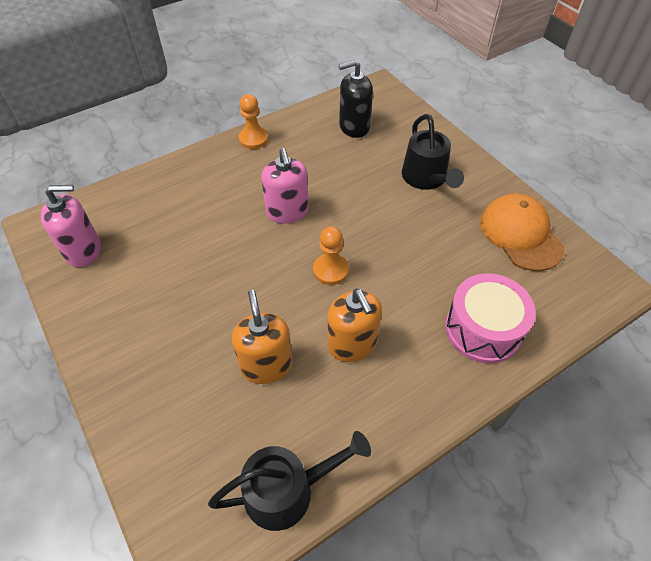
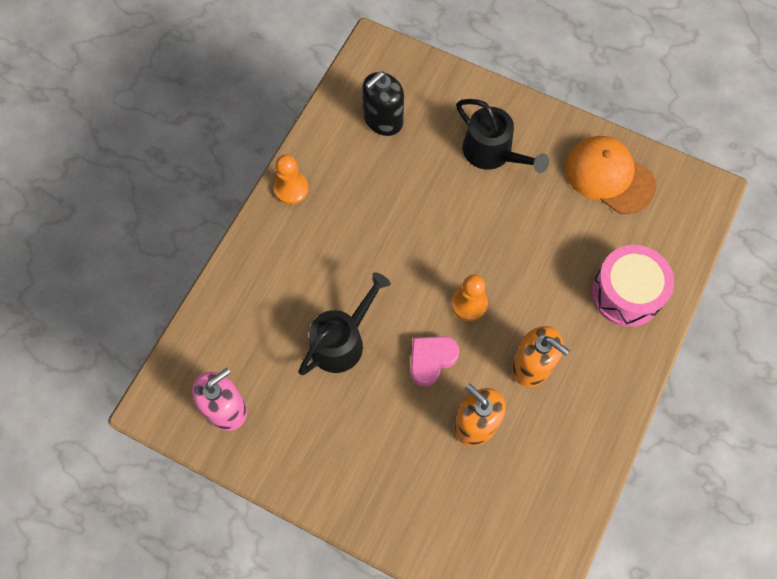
camera: 30 degrees left, 15 degrees up
black watering can [208,431,371,531] -> black watering can moved to [298,272,391,375]
pink soap dispenser [261,148,309,223] -> none
none -> pink heart [410,336,460,387]

